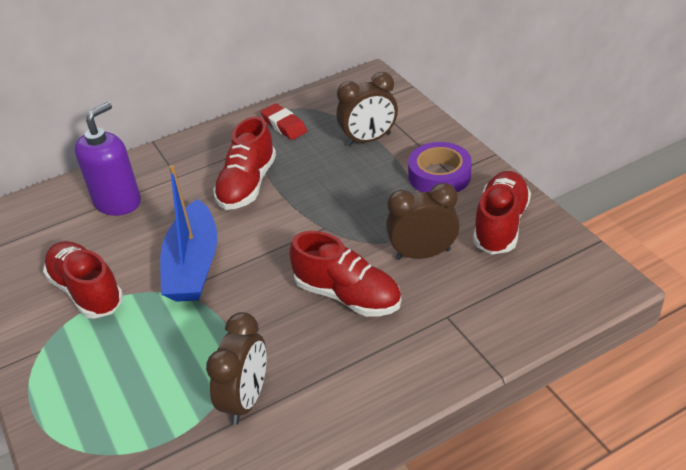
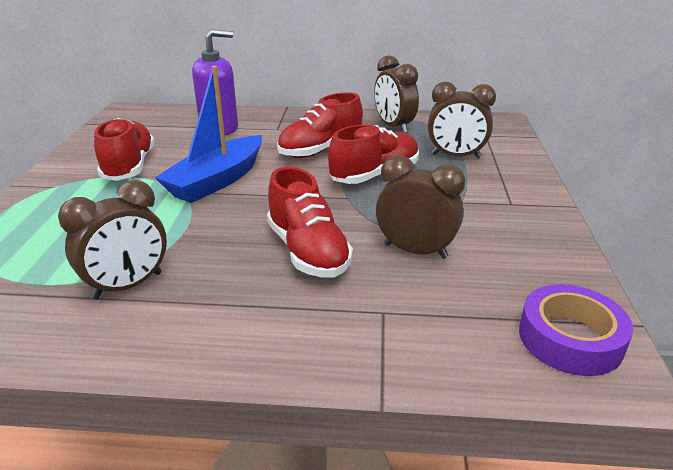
camera: 30 degrees right, 10 degrees down
red eraser [261,103,307,140] -> brown clock [374,55,419,133]
purple tape [408,142,472,192] -> purple tape moved to [519,284,633,376]
red shoe [473,171,531,255] -> red shoe moved to [328,124,419,184]

